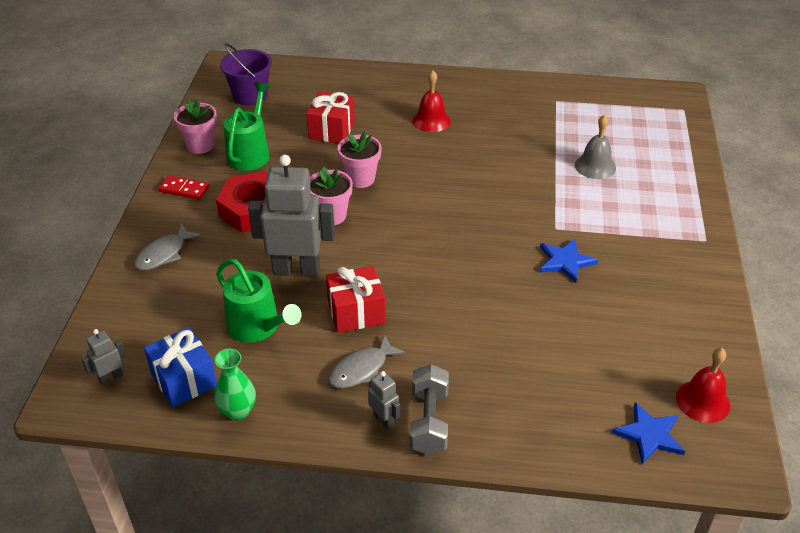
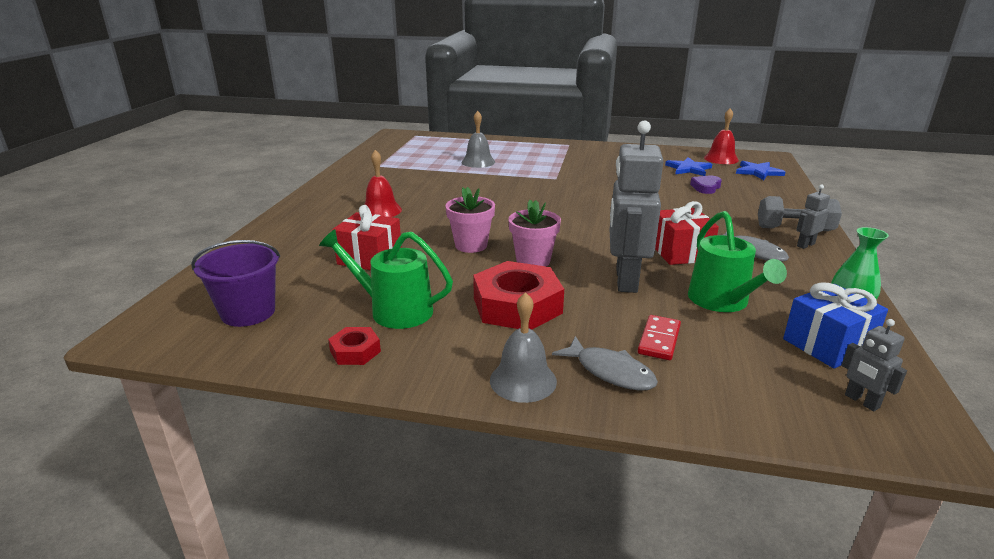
camera: 85 degrees left, 15 degrees down
red domino [159,175,209,200] -> red domino moved to [638,315,681,360]
pink flower pot [174,99,217,154] -> red nut [328,327,381,365]
green watering can [216,259,301,342] -> green watering can turned 120 degrees clockwise [688,211,787,312]
blue star [540,239,598,283] -> blue star moved to [665,157,712,176]
none -> grey bell [490,292,557,403]
none -> purple heart [690,176,722,194]

